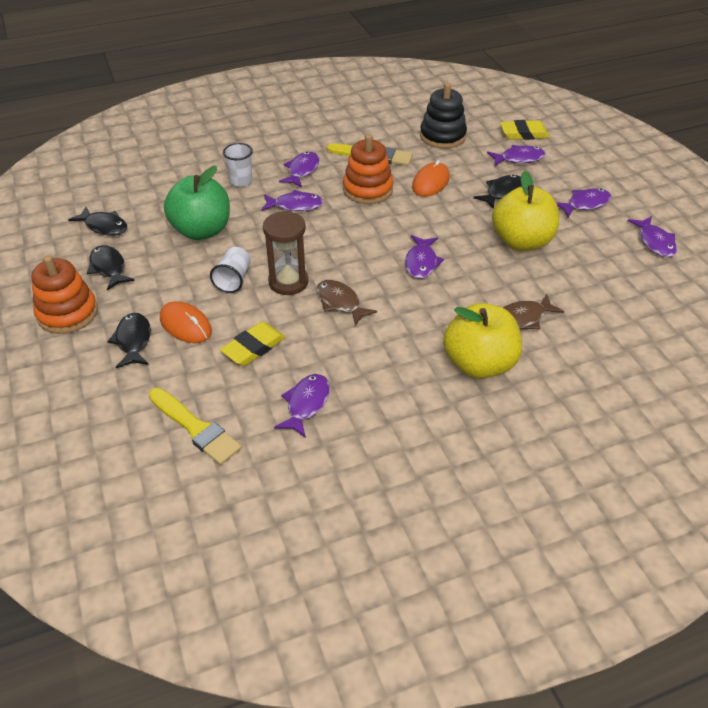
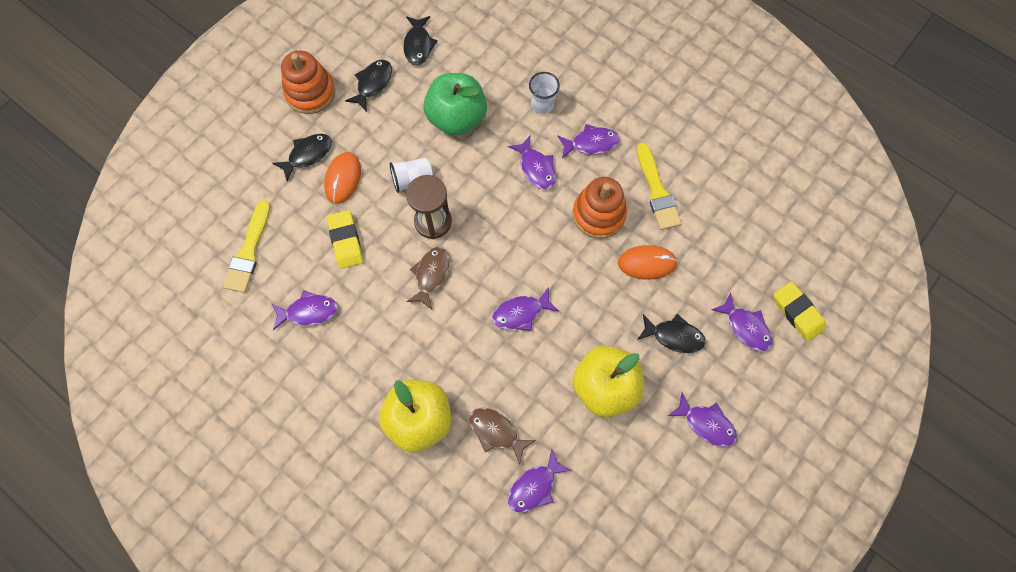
camera: 60 degrees right, 25 degrees up
yellow eraser [220,322,286,366] -> yellow eraser turned 60 degrees clockwise [327,210,363,269]
black stacking toy [420,83,467,149] -> none
purple fish [628,216,677,257] -> purple fish moved to [508,449,572,513]

